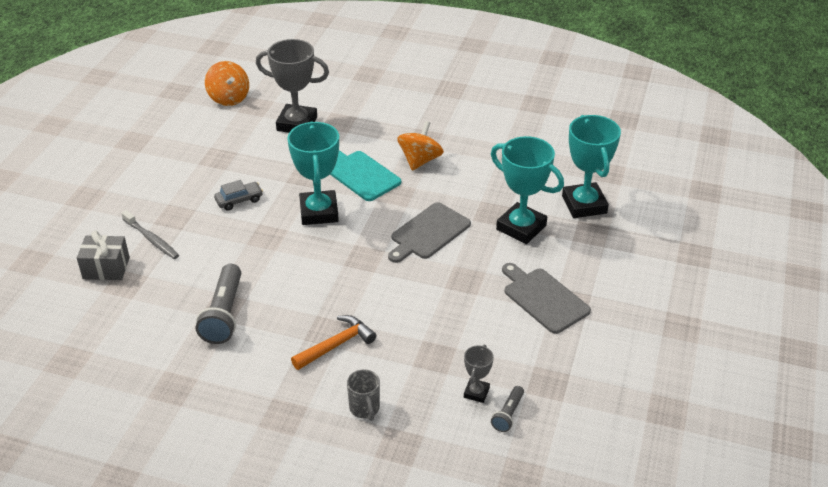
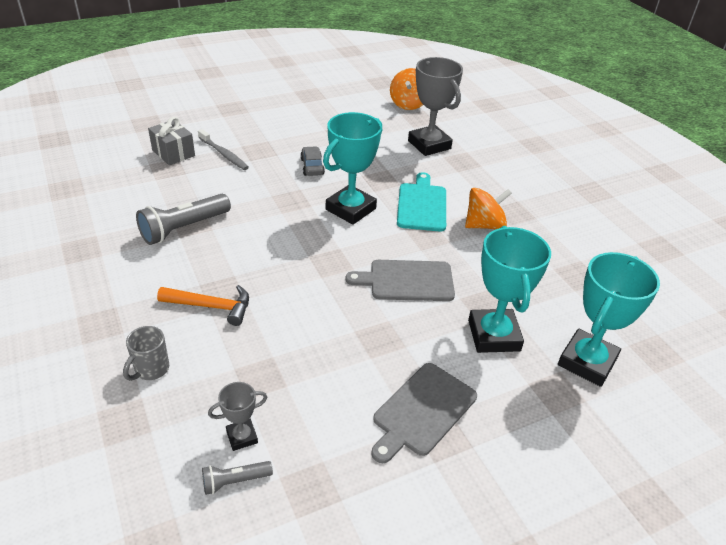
camera: 45 degrees right, 0 degrees up
grey toothbrush [121,210,179,259] -> grey toothbrush turned 45 degrees counterclockwise [198,129,249,170]
grey car [214,180,263,211] -> grey car turned 120 degrees counterclockwise [300,146,325,176]
grey cutting board [502,263,591,334] -> grey cutting board turned 150 degrees counterclockwise [371,363,477,463]

